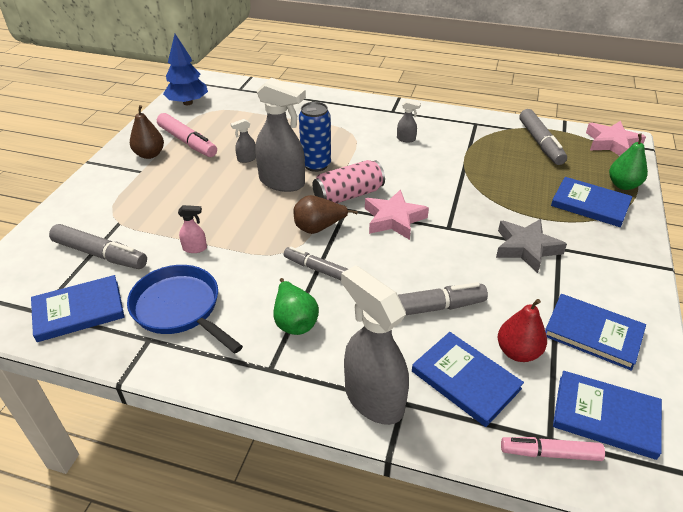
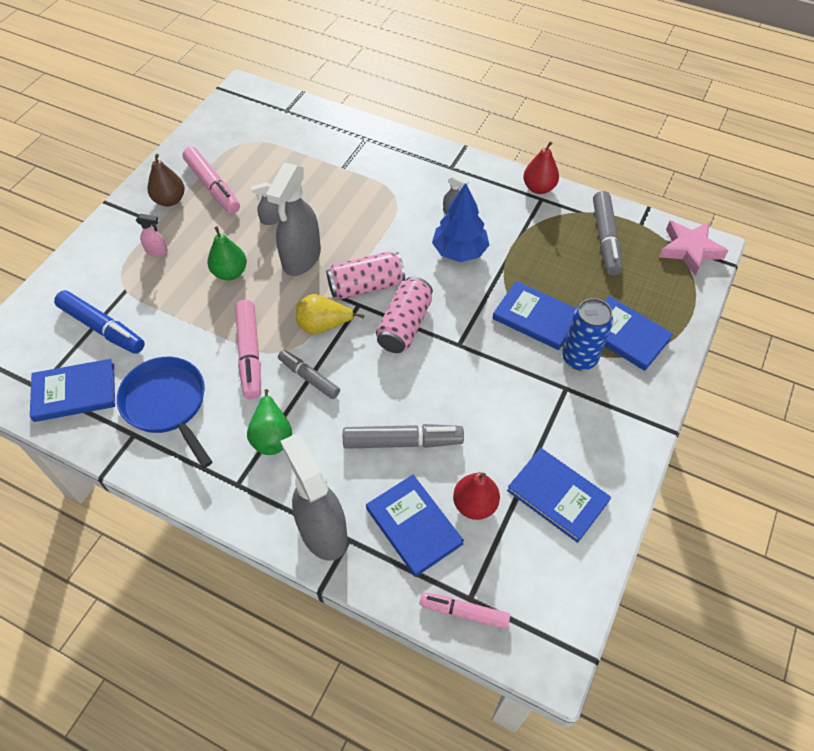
camera: 10 degrees right, 15 degrees up
grey marker [49,224,147,269] -> blue marker [54,290,145,354]
blue tree [163,34,208,105] -> blue tree moved to [432,183,489,262]
pink spray bottle [178,205,207,253] -> pink spray bottle moved to [136,214,168,256]
grey spray bottle [255,78,306,192] -> grey spray bottle turned 75 degrees clockwise [266,163,321,276]
brown pear [293,195,358,234] -> yellow pear [296,294,365,334]
blue can [299,102,331,172] -> blue can moved to [562,298,613,371]
pink star [365,189,429,240] -> pink can [376,277,433,353]
grey star [496,219,567,273] -> none
blue book [553,371,662,460] -> blue book moved to [492,281,576,350]
green pear [609,134,648,190] -> green pear moved to [207,226,247,280]
none -> pink marker [235,300,261,399]
none -> red pear [523,141,559,194]

